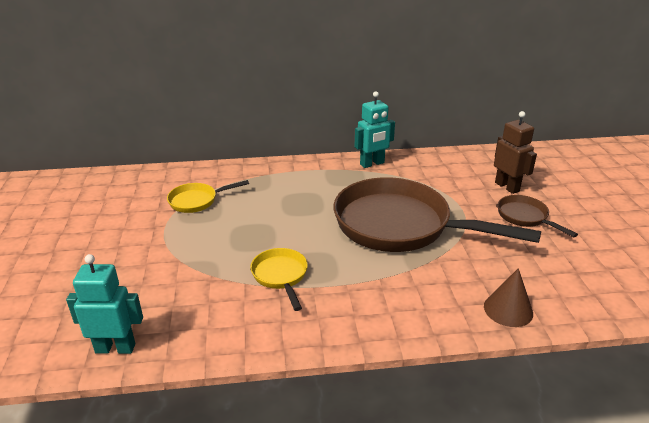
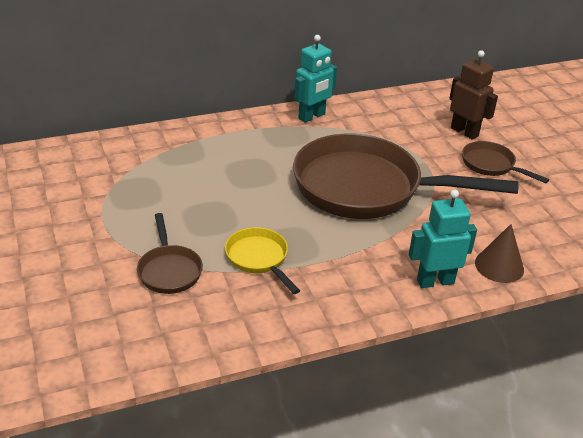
camera: 15 degrees left, 5 degrees up
turquoise robot [66,254,143,354] -> turquoise robot moved to [409,189,477,288]
yellow pan [167,180,249,213] -> none
none -> brown pan [137,213,203,294]

